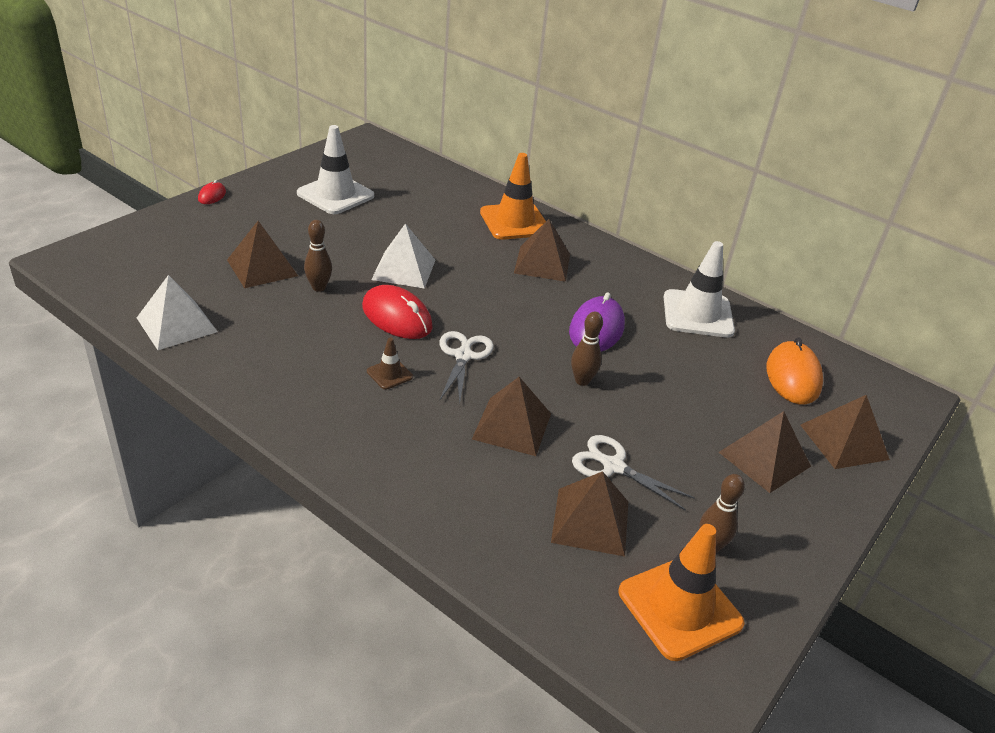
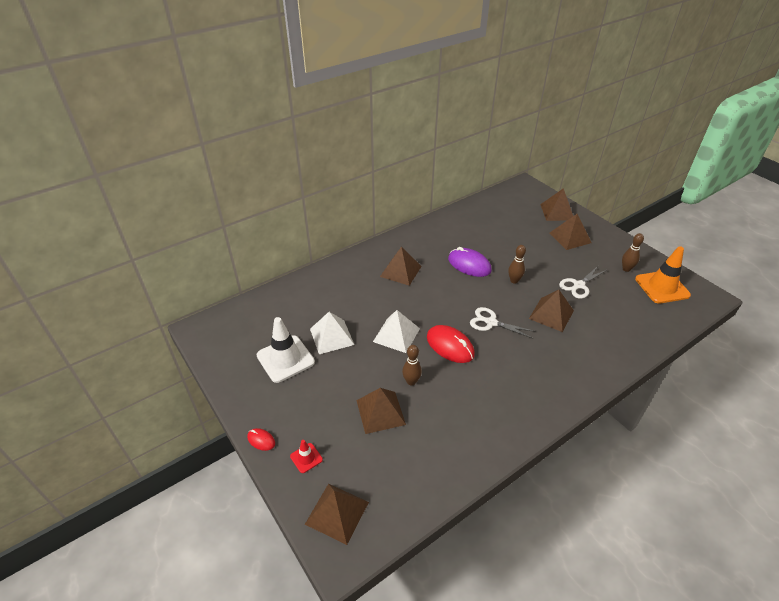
camera: 70 degrees left, 5 degrees up
white pyramid [137,275,218,350] -> white pyramid moved to [310,312,354,354]
red mouse [362,285,433,339] -> red mouse turned 75 degrees clockwise [427,325,475,363]
brown traffic cone [367,338,413,390] -> none
orange traffic cone [480,153,546,240] -> none
brown pyramid [551,471,628,557] -> brown pyramid moved to [305,484,369,545]
white traffic cone [664,241,735,338] -> none
orange mouse [766,338,823,404] -> none
none -> red traffic cone [290,440,323,473]

